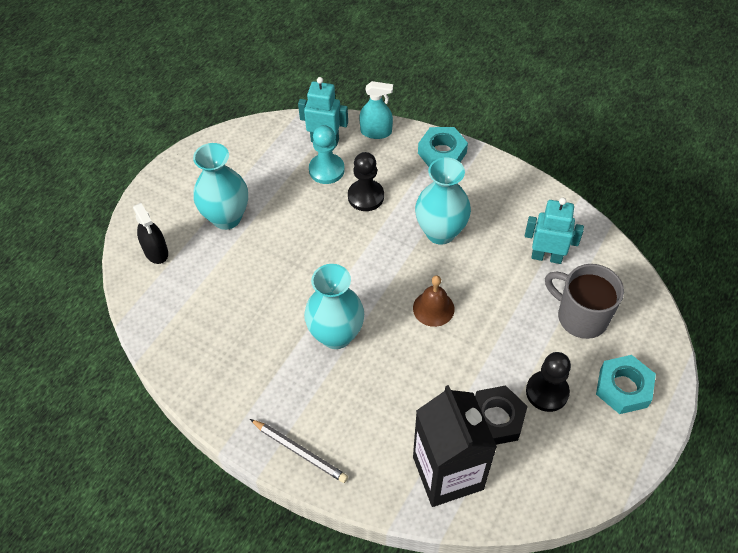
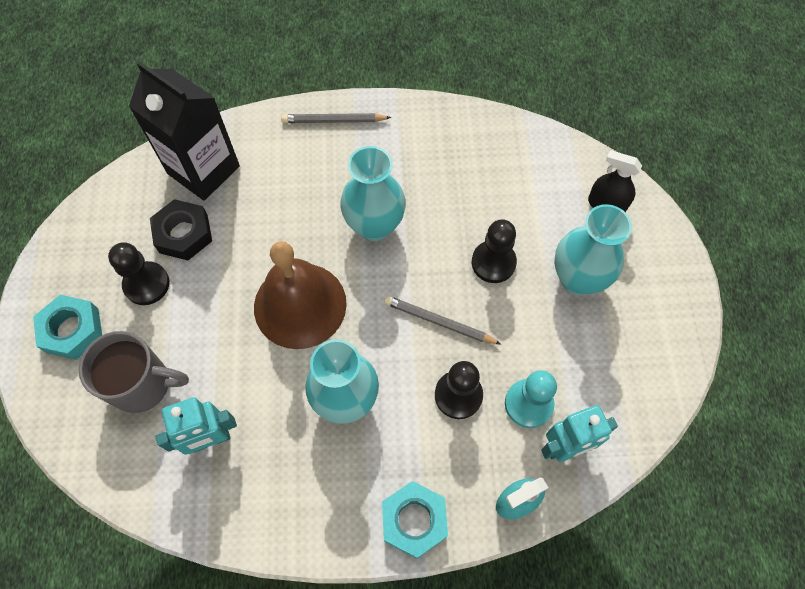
camera: 145 degrees right, 10 degrees up
brown bell [413,275,455,327] -> brown bell [254,241,347,349], size x1.94
none -> grey pencil [384,296,502,345]
none -> black pawn [472,219,517,283]

